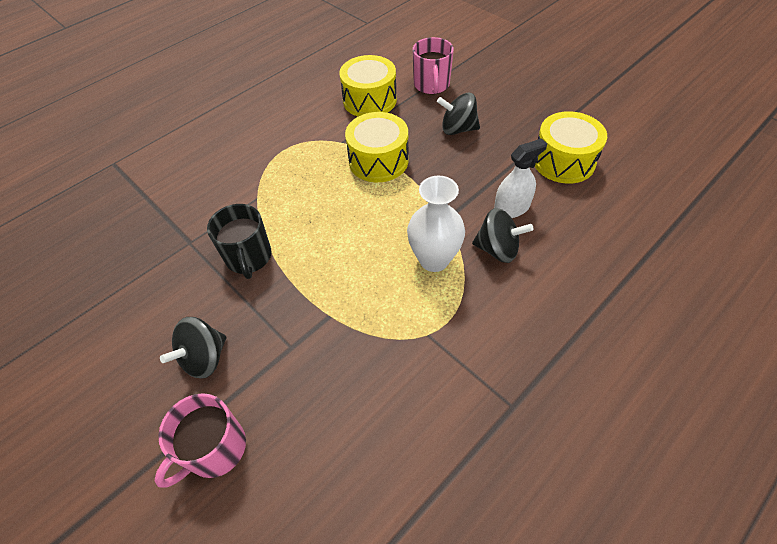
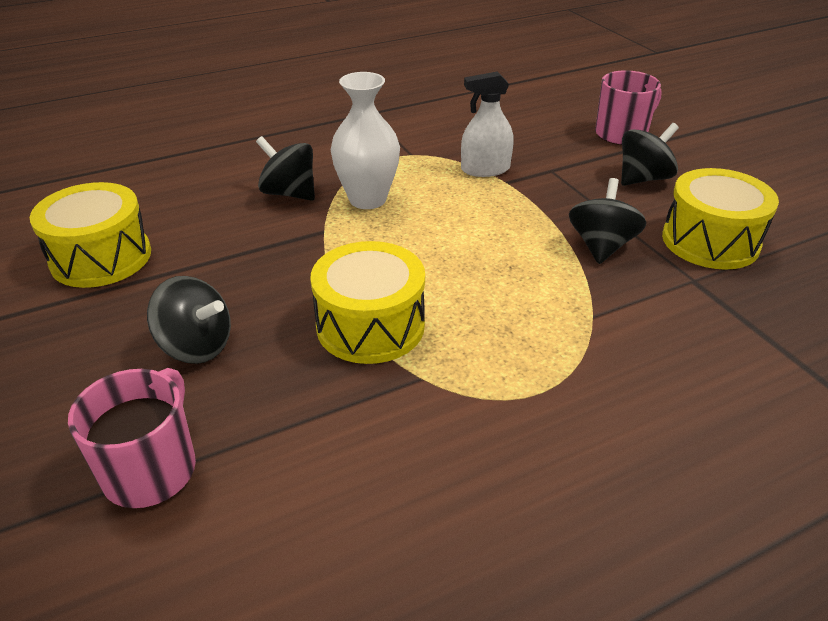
camera: 165 degrees left, 15 degrees down
black mug [207,204,271,279] -> black spinning top [569,178,646,264]
yellow drum [339,55,397,116] -> yellow drum moved to [662,168,779,270]
white spray bottle [494,138,547,218] -> white spray bottle moved to [461,71,514,177]

